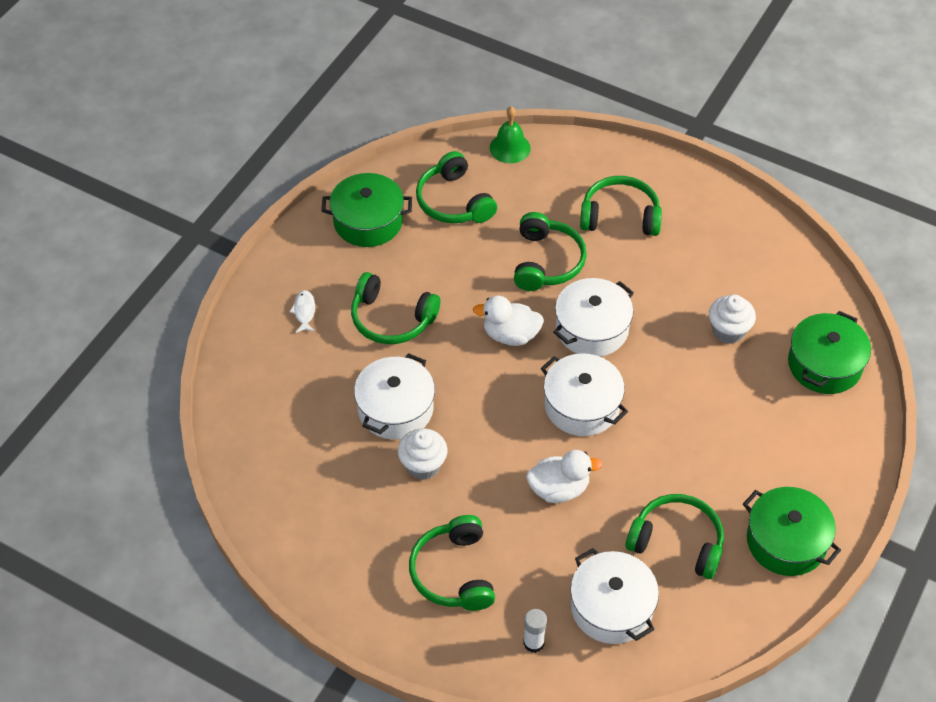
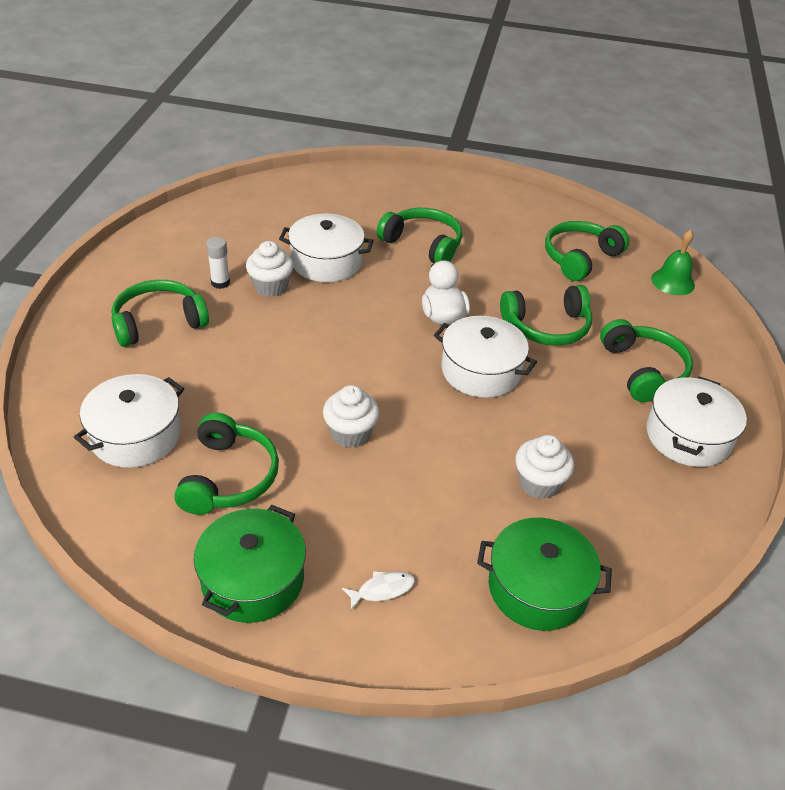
camera: 70 degrees right, 10 degrees down
white fish [289,290,315,333] -> white fish moved to [342,571,415,610]
green pot [322,173,412,247] -> none
green headphones [351,272,440,344] -> green headphones turned 120 degrees clockwise [377,208,462,263]
white glue stick [523,609,547,653] -> white glue stick moved to [206,237,230,289]
white duck [526,450,602,503] -> none
white pot [541,353,628,436] -> white pot moved to [646,376,747,467]
none -> white cupcake [323,385,379,448]

